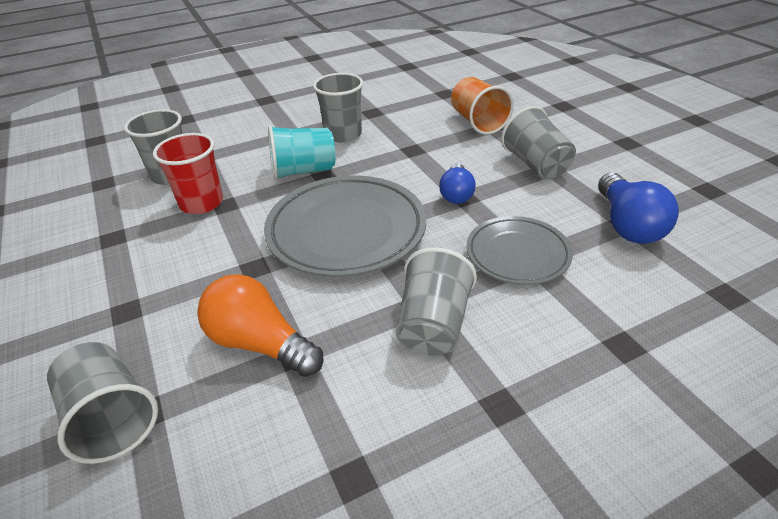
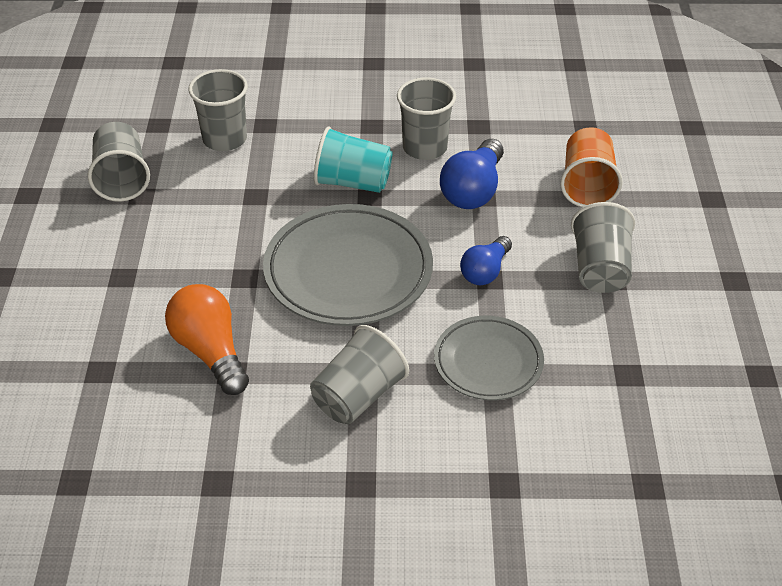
camera: 25 degrees right, 5 degrees up
grey cup [47,342,158,464] -> grey cup moved to [88,122,150,202]
red cup [153,133,223,214] -> none
blue light bulb [598,173,679,244] -> blue light bulb moved to [440,139,504,209]

